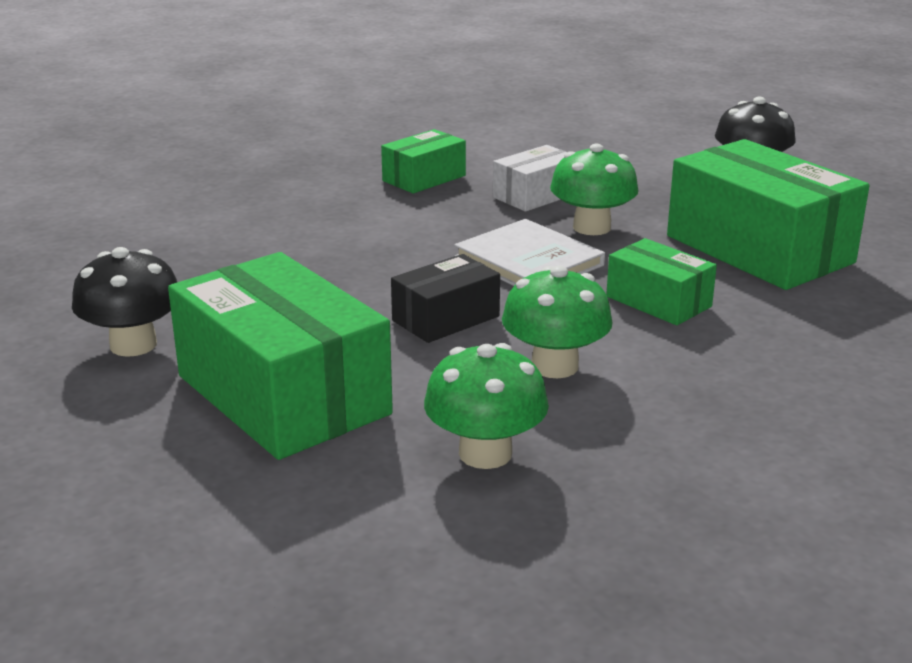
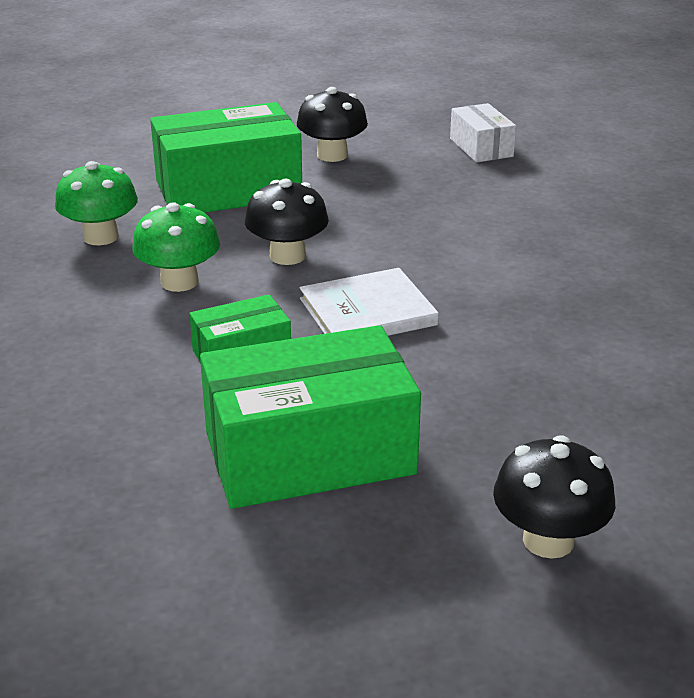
camera: 110 degrees right, 5 degrees up
green box [381,129,466,194] -> none
black box [391,254,500,343] -> black mushroom [245,179,329,265]
white box [493,145,567,212] -> white box moved to [450,103,516,162]
green mushroom [550,144,639,235] -> none

